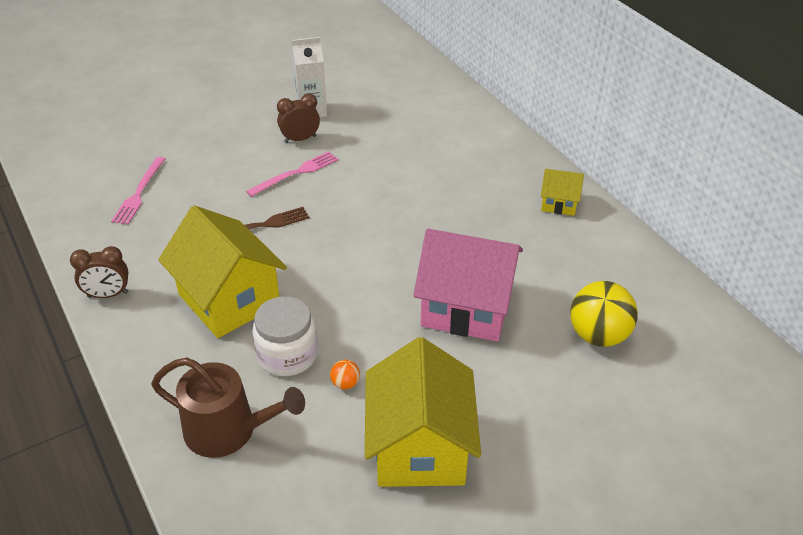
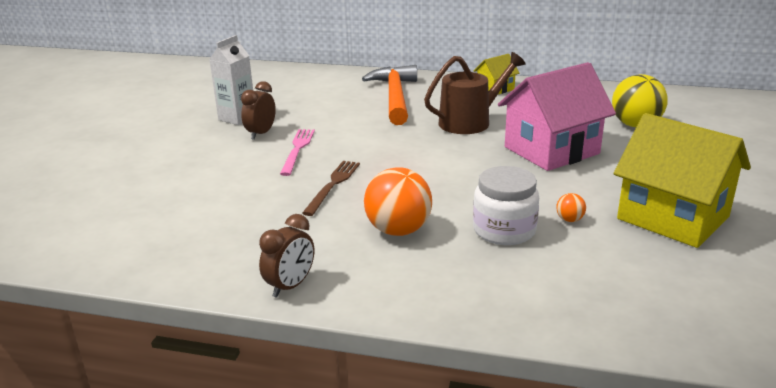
camera: 45 degrees left, 15 degrees down
pink fork [111,157,165,225] -> none
brown watering can [151,358,305,458] -> brown watering can moved to [424,52,526,134]
yellow house [158,206,287,338] -> orange ball [364,167,432,236]
none -> orange hammer [362,65,417,125]

